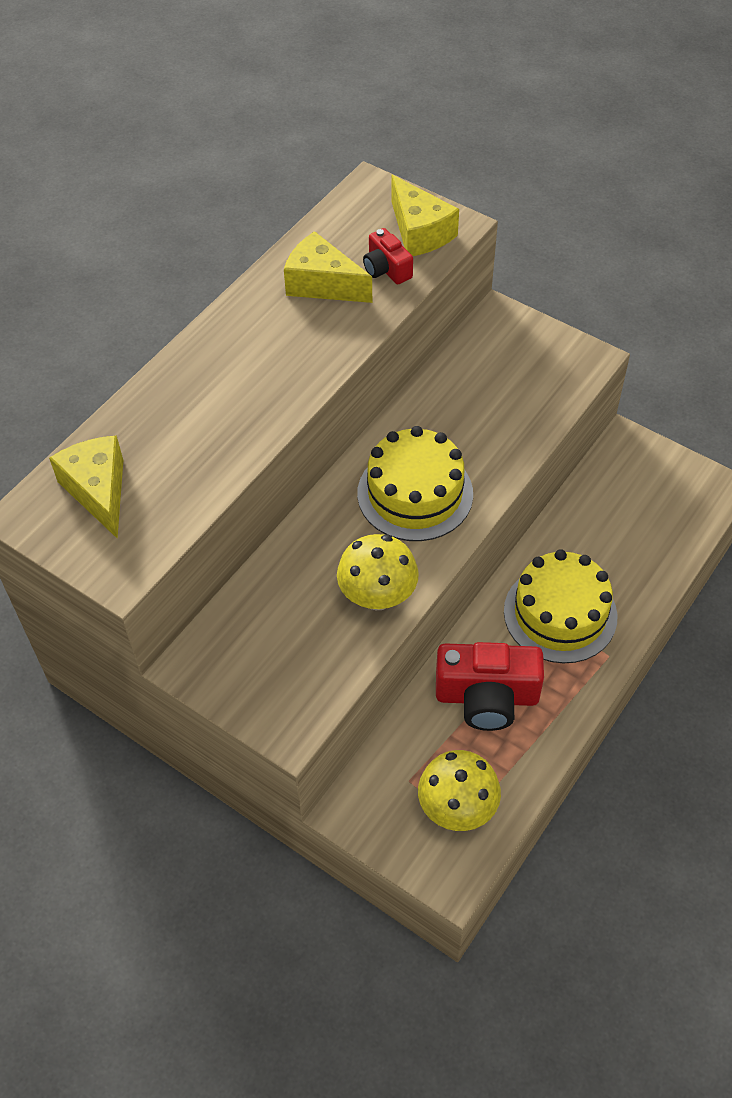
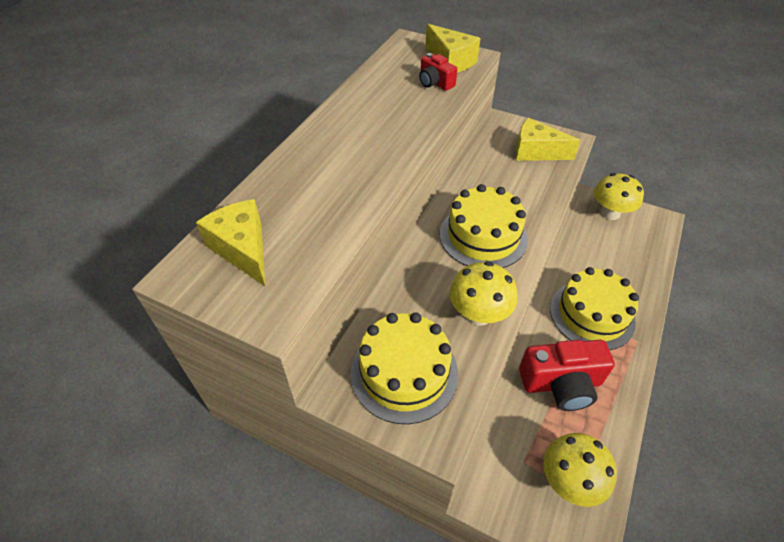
camera: 10 degrees left, 5 degrees down
yellow cheese [284,231,372,303] -> yellow cheese moved to [515,118,581,161]
none -> yellow cake [350,312,458,424]
none -> yellow mushroom [594,173,644,220]

